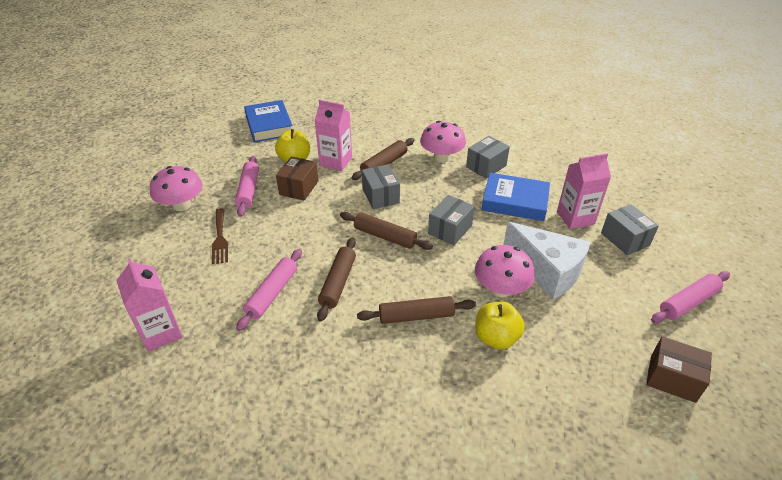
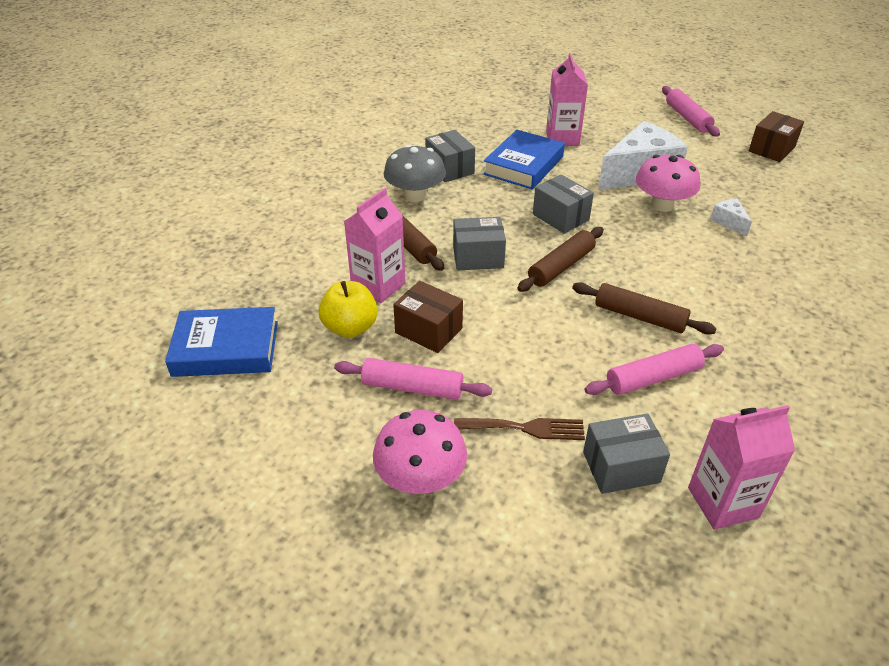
camera: 75 degrees left, 0 degrees up
pink rolling pin [236,249,302,331] -> pink rolling pin turned 60 degrees counterclockwise [585,344,724,395]
brown rolling pin [357,296,476,324] -> none
pink mushroom [420,121,466,163] -> grey mushroom [384,145,446,202]
yellow apple [475,302,525,349] -> white cheese [710,199,752,237]
grey box [601,204,659,255] -> grey box moved to [583,413,670,494]

